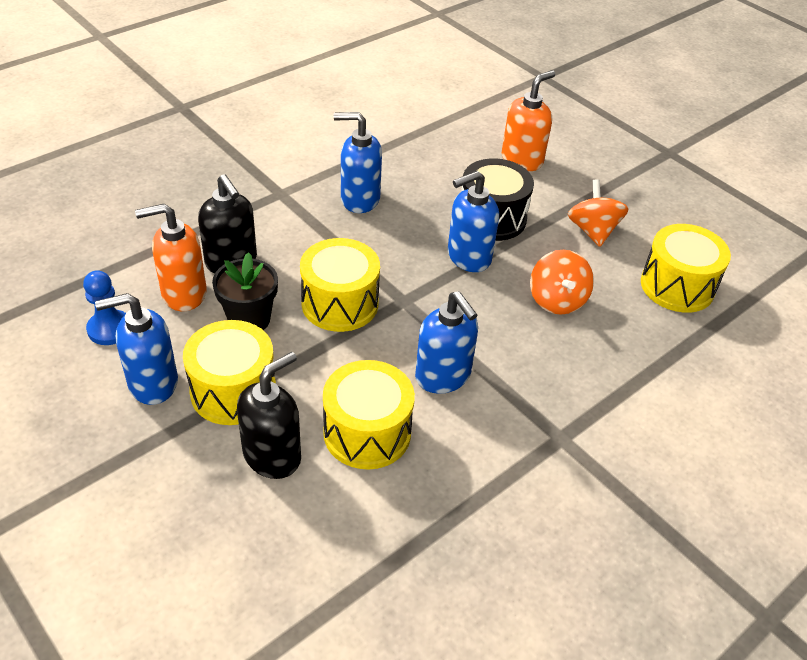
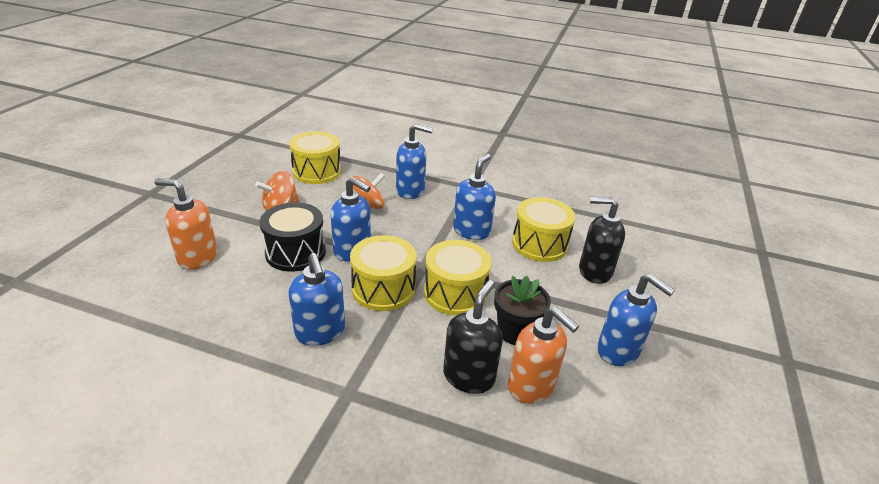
camera: 120 degrees left, 10 degrees down
blue pawn [83,270,126,345] -> none
yellow drum [183,320,276,425] -> yellow drum moved to [350,235,417,311]
none -> blue soap dispenser [396,124,433,199]

